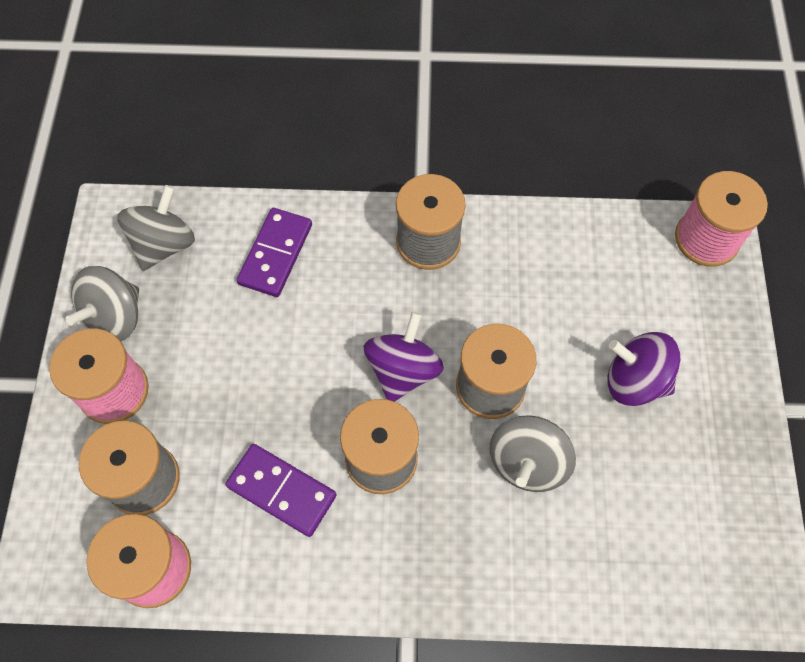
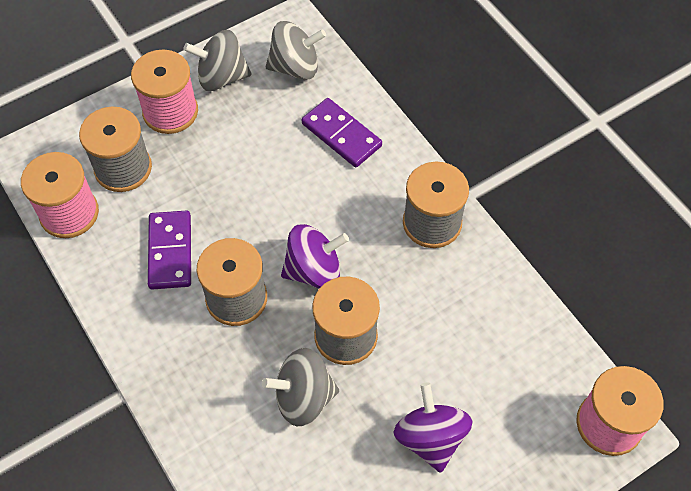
camera: 55 degrees right, 5 degrees down
purple domino [237,208,312,297] -> purple domino turned 60 degrees clockwise [302,98,382,167]

